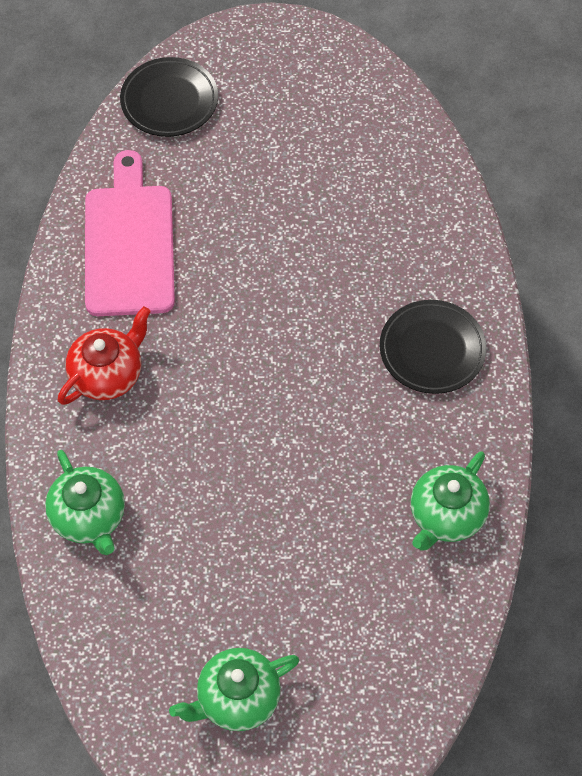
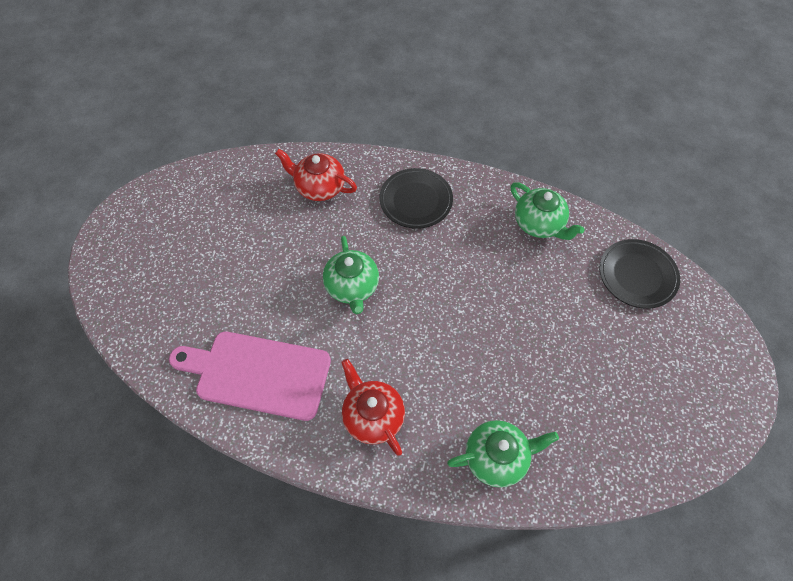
camera: 75 degrees left, 0 degrees up
black plate [120,57,218,137] -> black plate moved to [600,239,680,309]
green teapot [169,648,299,731] -> green teapot moved to [323,236,379,314]
none -> red teapot [275,149,357,201]

